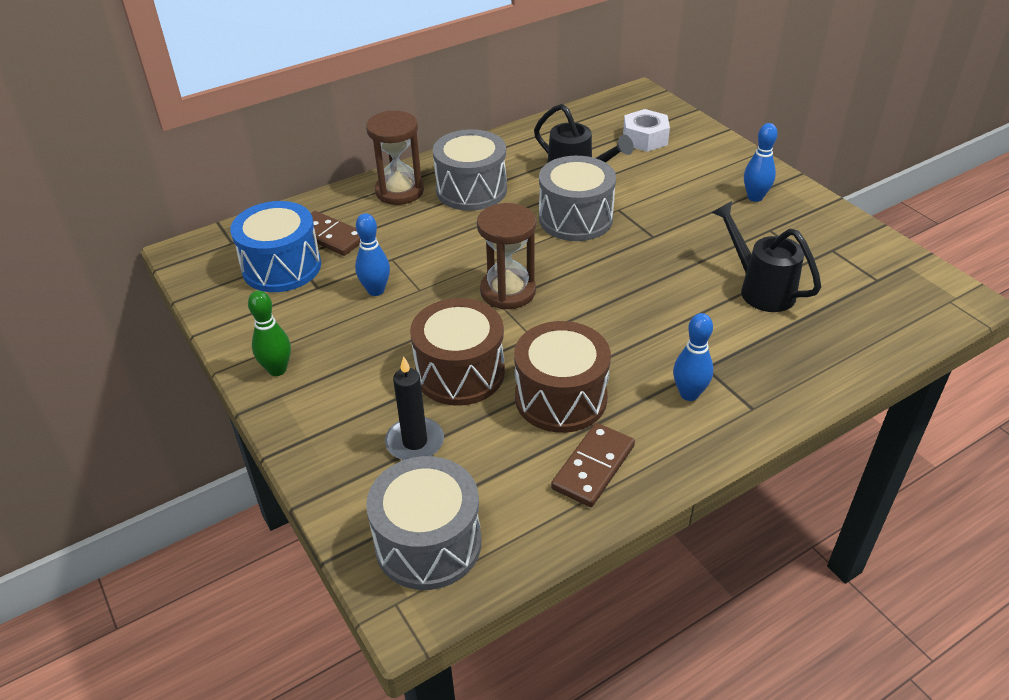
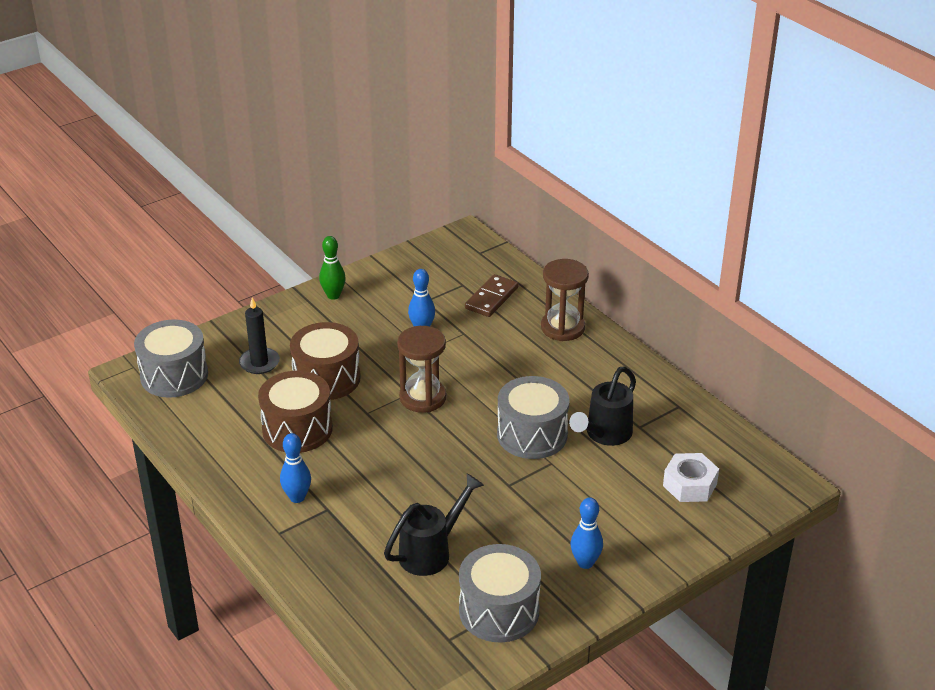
camera: 85 degrees right, 5 degrees down
blue drum [230,201,321,292] -> none
grey drum [433,129,507,211] -> grey drum moved to [459,544,541,643]
brown domino [551,423,635,507] -> none

